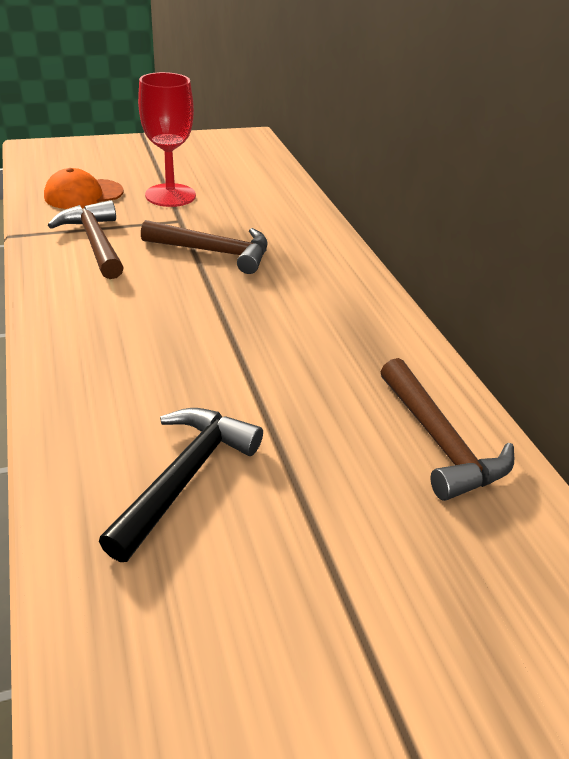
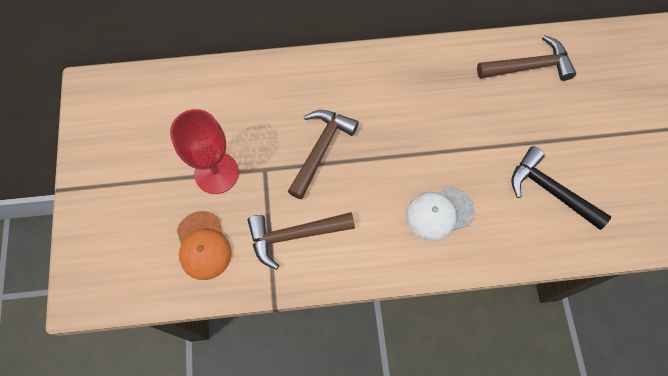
camera: 75 degrees left, 30 degrees up
none -> white cap [406,187,474,241]

